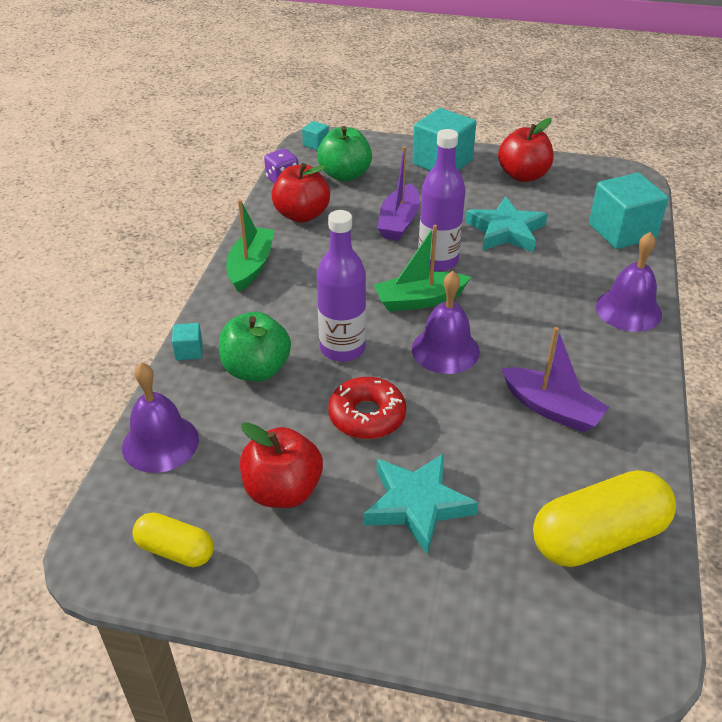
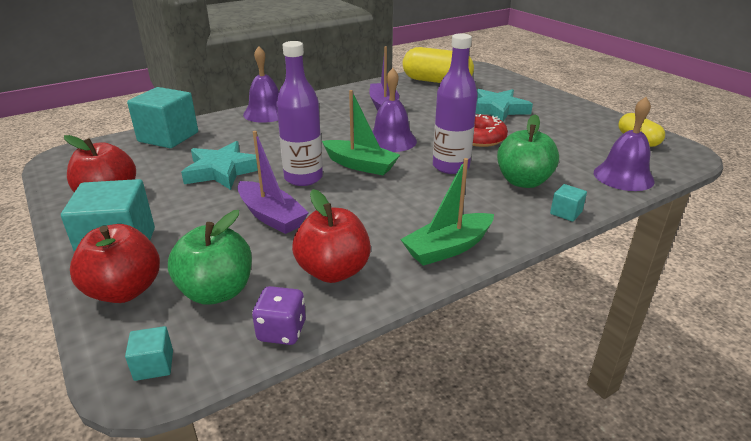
camera: 135 degrees left, 10 degrees down
red apple [240,422,323,508] -> red apple moved to [70,224,160,303]
purple boat [377,146,420,241] -> purple boat turned 75 degrees clockwise [237,131,309,234]

